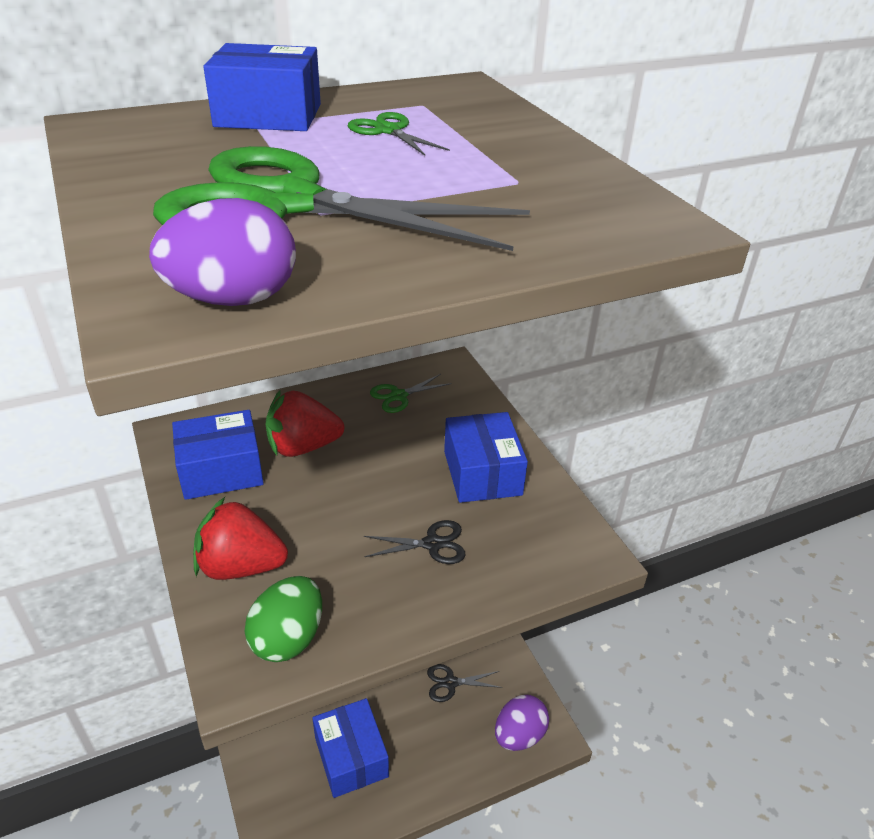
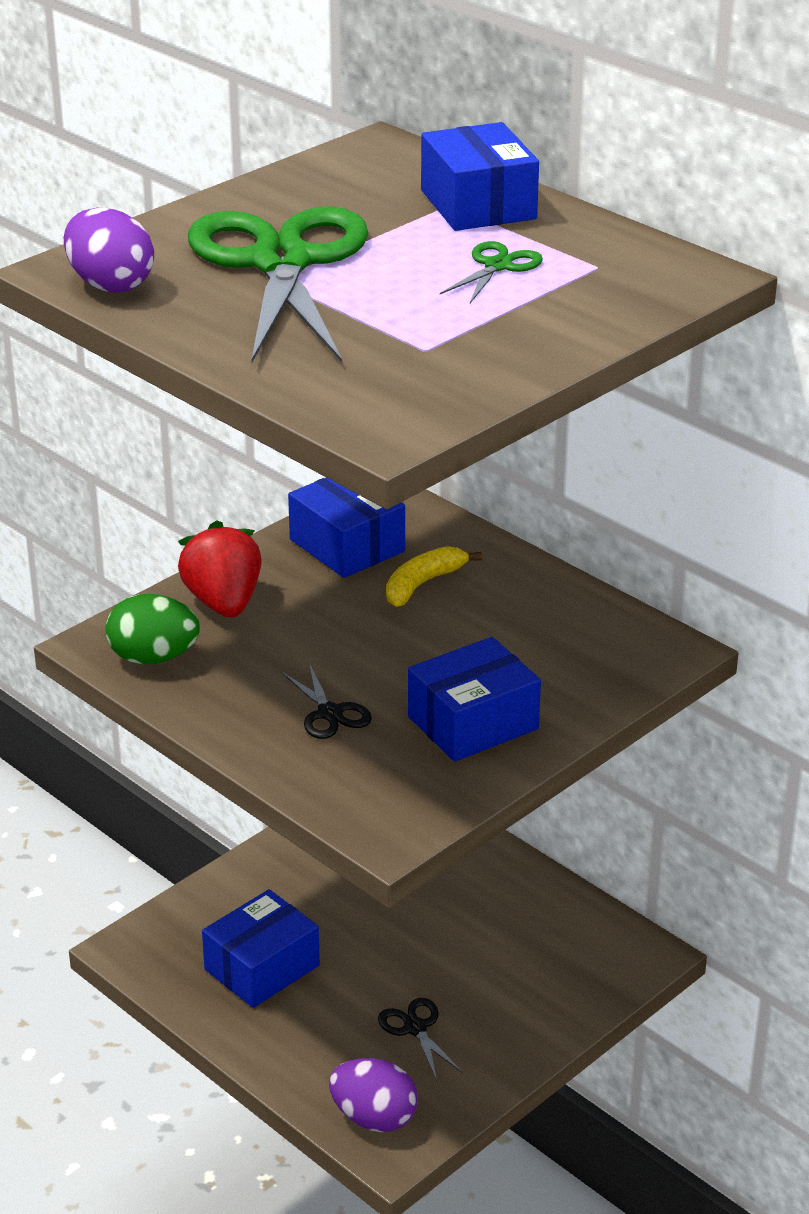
camera: 70 degrees right, 5 degrees down
red strawberry [265,391,344,457] -> yellow banana [386,546,482,607]
green scissors [370,374,452,413] -> none

